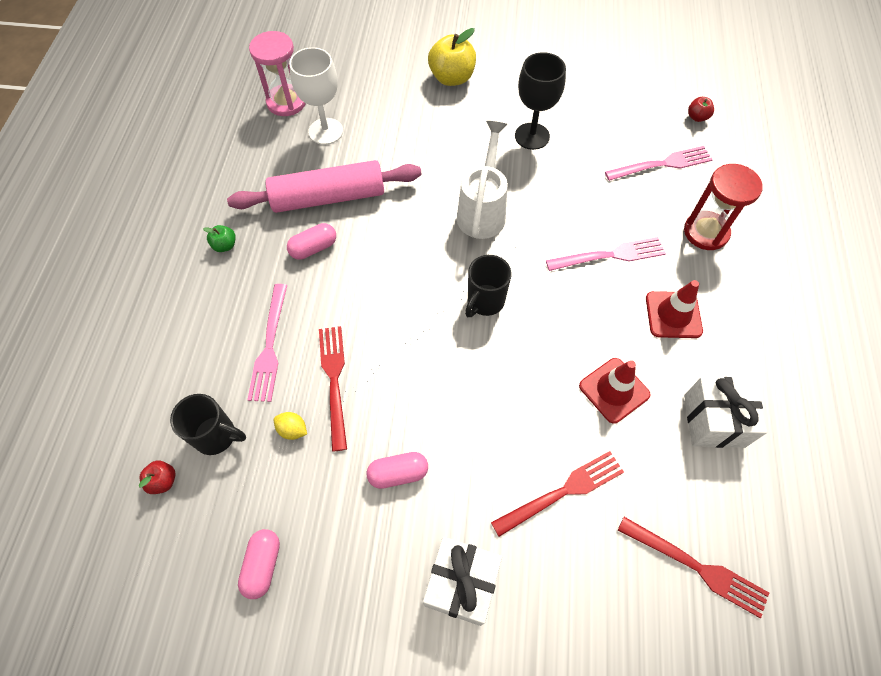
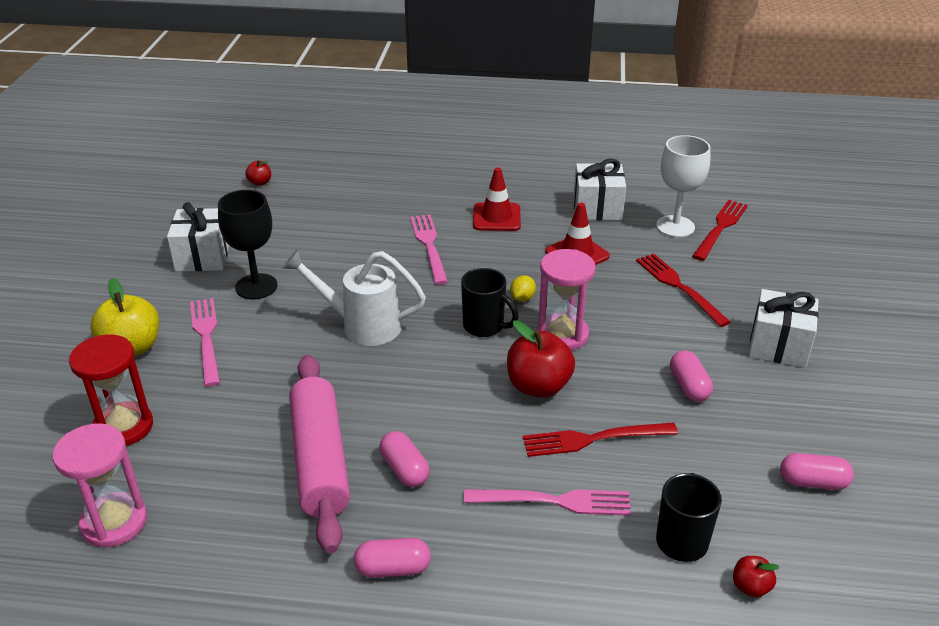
camera: 90 degrees left, 25 degrees down
green apple [203,225,236,252] -> pink capsule [354,538,431,578]
yellow lemon [274,412,307,440] -> yellow lemon moved to [510,275,536,302]
white goblet [289,47,343,145] -> white goblet moved to [656,135,710,237]
pink fork [605,146,713,181] -> pink fork moved to [190,298,220,387]
red hourglass [684,164,763,250] -> red hourglass moved to [69,335,153,446]
none -> white gift [167,202,230,272]
none -> red apple [507,320,575,398]
none -> pink hourglass [537,249,596,350]

